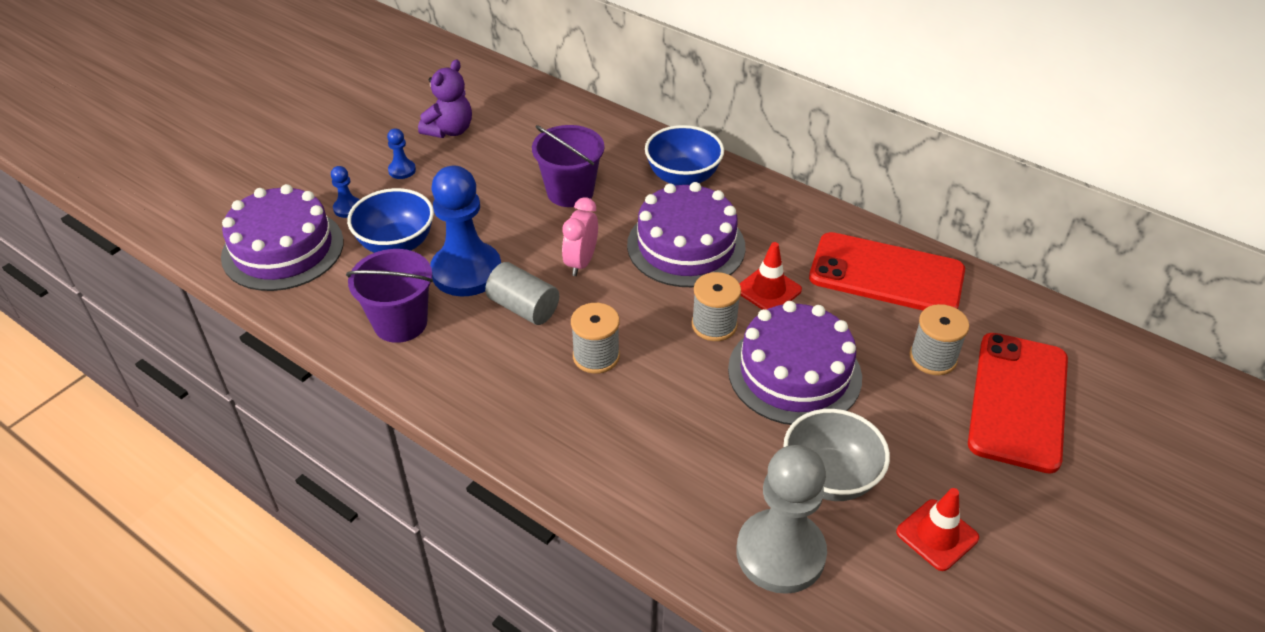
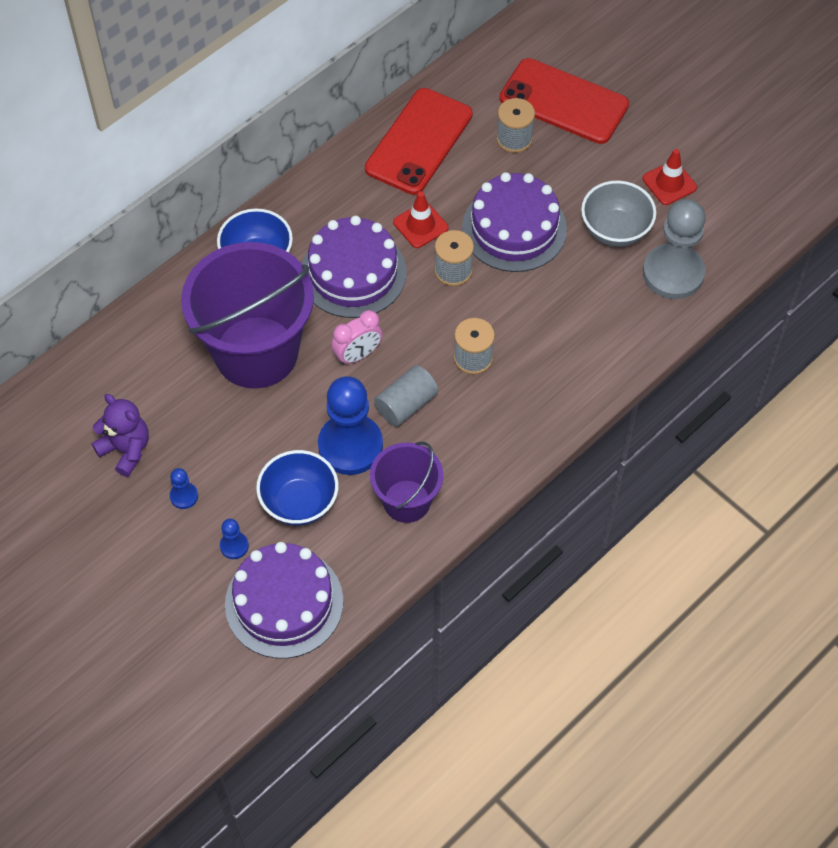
camera: 80 degrees left, 15 degrees up
purple bucket [532,125,604,207] -> purple bucket [181,242,314,389], size x1.84
pink clock [562,197,598,276] -> pink clock turned 60 degrees counterclockwise [331,310,383,365]

